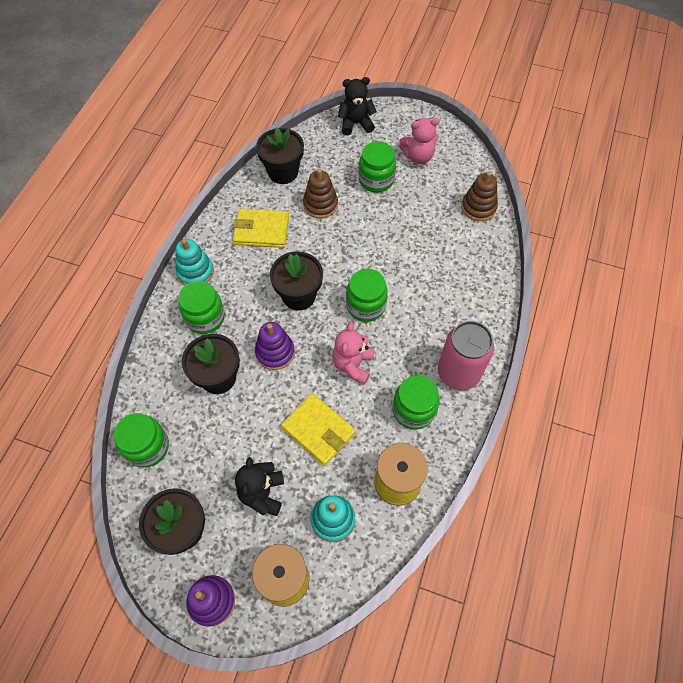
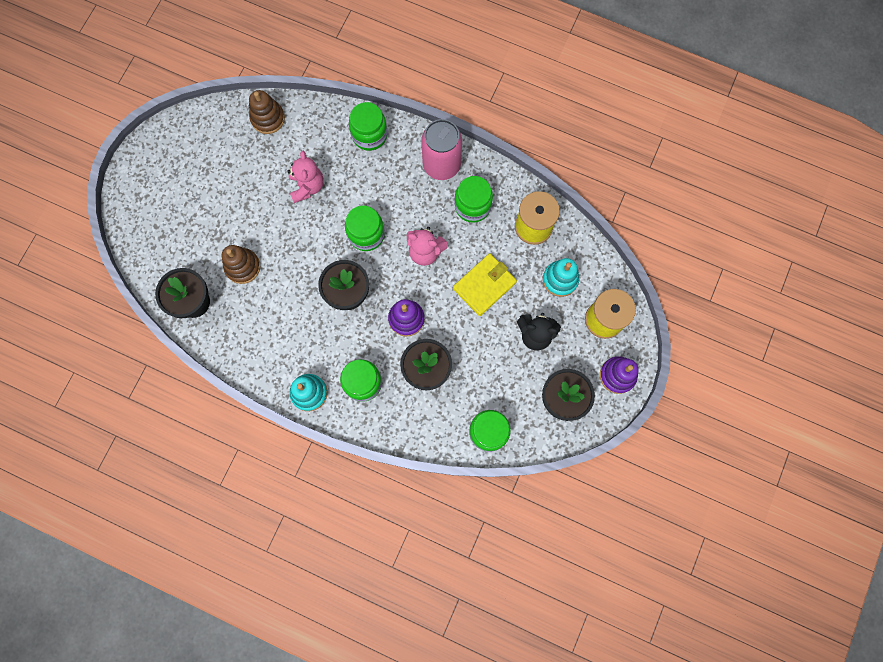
camera: 85 degrees left, 15 degrees up
yellow wallet [233,209,289,248] -> none
black teddy bear [338,77,377,135] -> none
green jar [359,141,396,193] -> green jar moved to [349,102,388,151]
pink teddy bear [399,118,440,164] -> pink teddy bear moved to [287,151,324,203]

